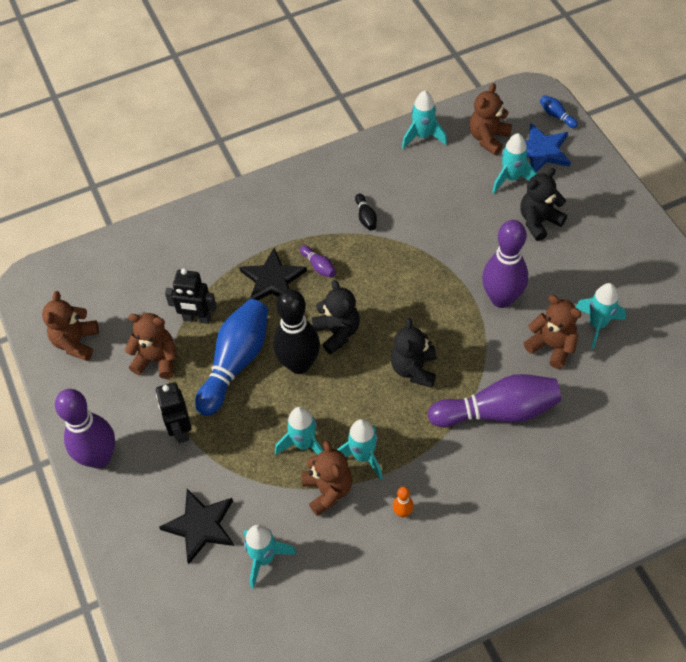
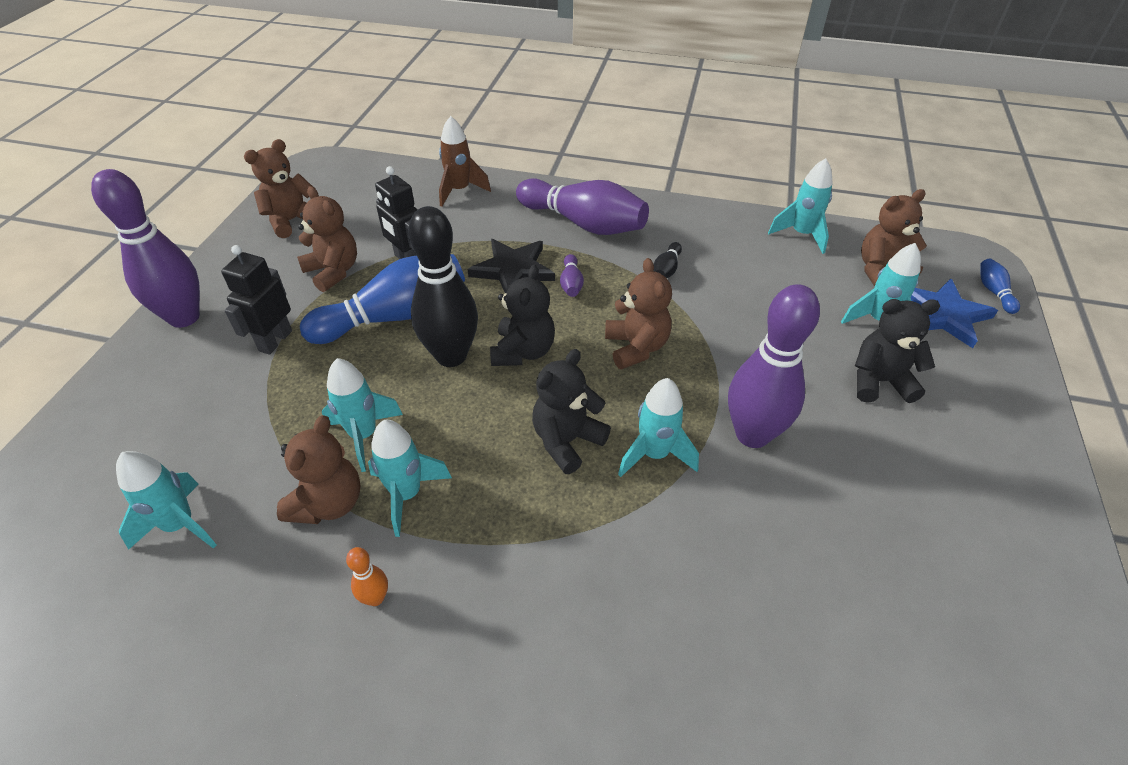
camera: 35 degrees right, 10 degrees down
black star [159,489,234,564] -> none
purple bowling pin [428,374,561,427] -> purple bowling pin moved to [516,178,649,235]
brown teddy bear [524,295,582,369] -> brown teddy bear moved to [605,258,672,369]
turquoise rocket [576,283,626,349] -> turquoise rocket moved to [618,378,699,477]
none -> brown rocket [439,116,491,207]

